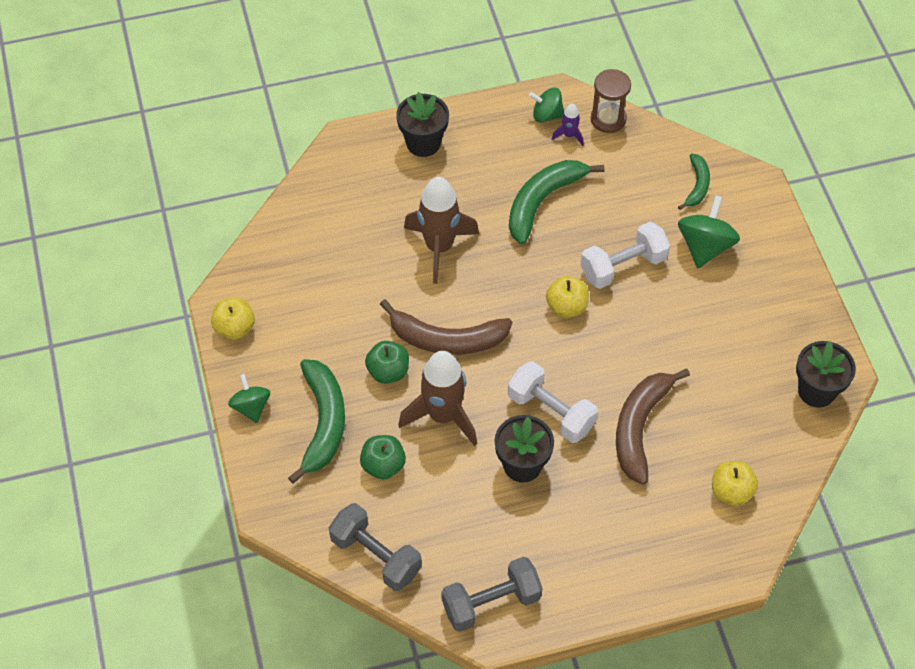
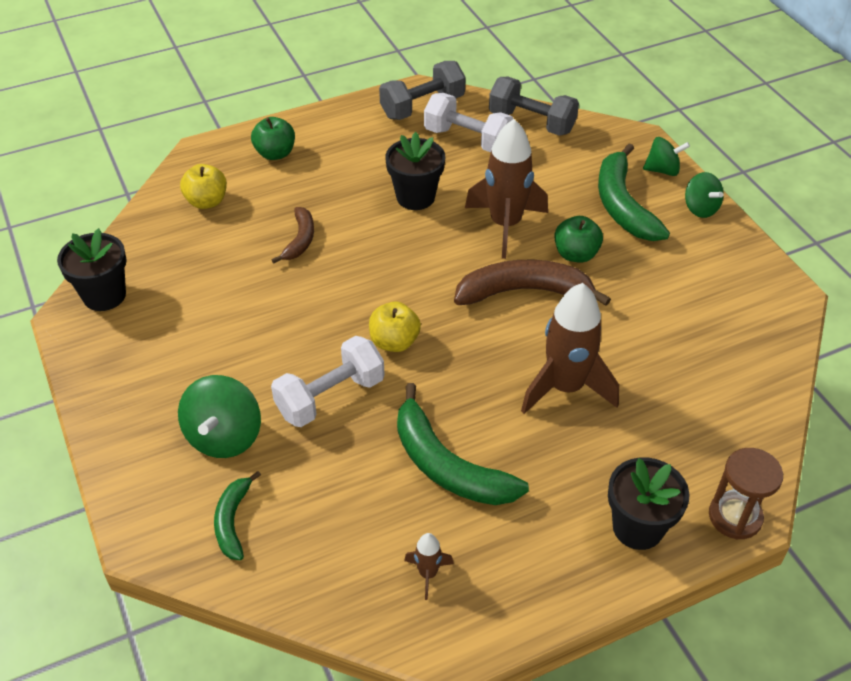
camera: 170 degrees right, 10 degrees down
yellow apple [211,298,255,340] -> none
green apple [360,435,406,480] -> green apple moved to [251,117,295,160]
white dumbbell [508,361,598,443] -> white dumbbell moved to [424,93,514,152]
green banana [509,160,604,245] -> green banana turned 105 degrees clockwise [397,383,529,505]
green spinning top [529,88,564,123] -> green spinning top moved to [643,137,690,176]
purple rocket [552,104,584,146] -> brown rocket [404,533,454,600]
brown hourglass [591,69,631,133] -> brown hourglass moved to [709,448,783,540]
brown banana [616,369,690,485] -> brown banana [272,207,314,264], size x0.56

